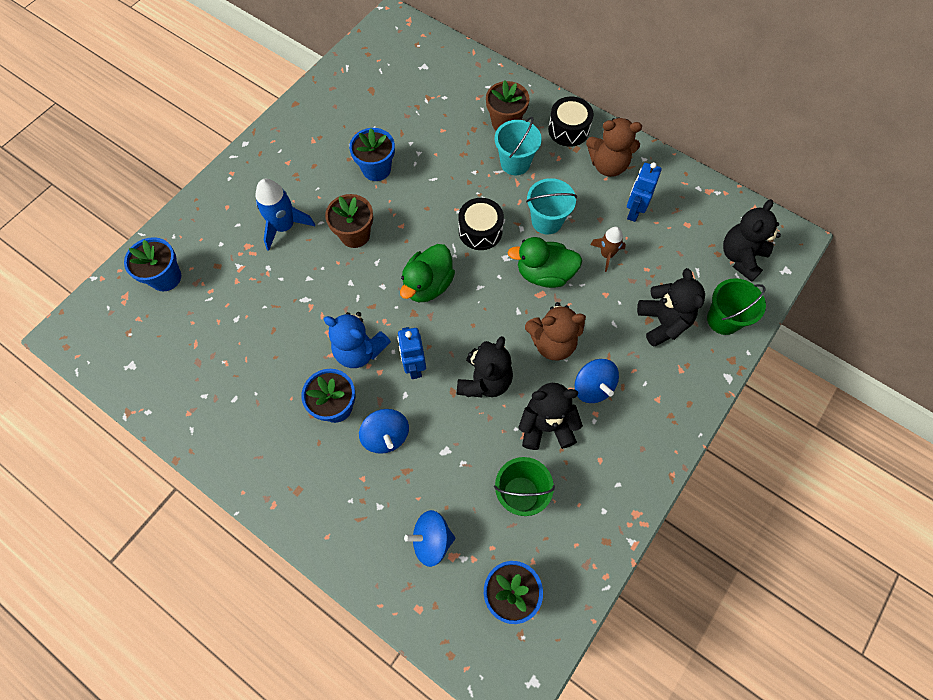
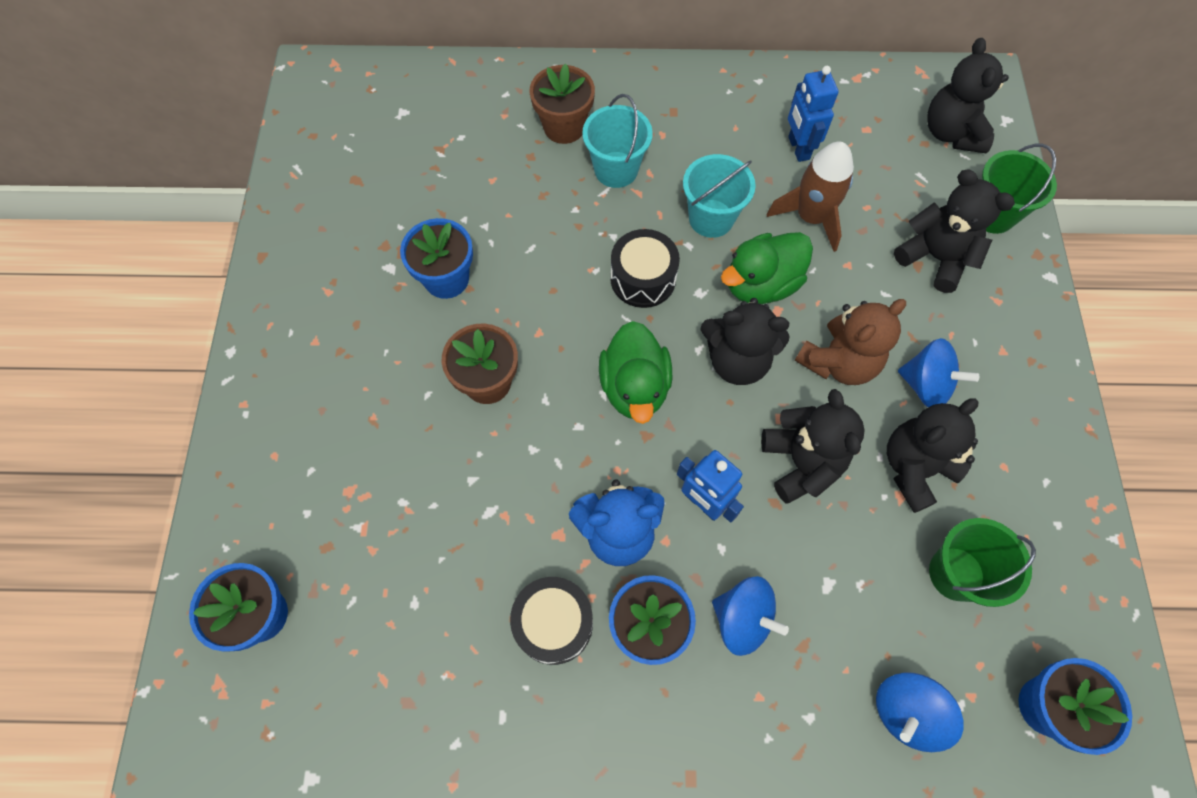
camera: 35 degrees left, 0 degrees up
blue rocket [255,179,315,251] -> none
black drum [548,97,594,147] -> black drum moved to [510,577,593,665]
brown teddy bear [586,117,642,177] -> none
brown rocket [590,227,626,272] -> brown rocket [767,142,854,252], size x1.58
none -> black teddy bear [700,298,790,385]

